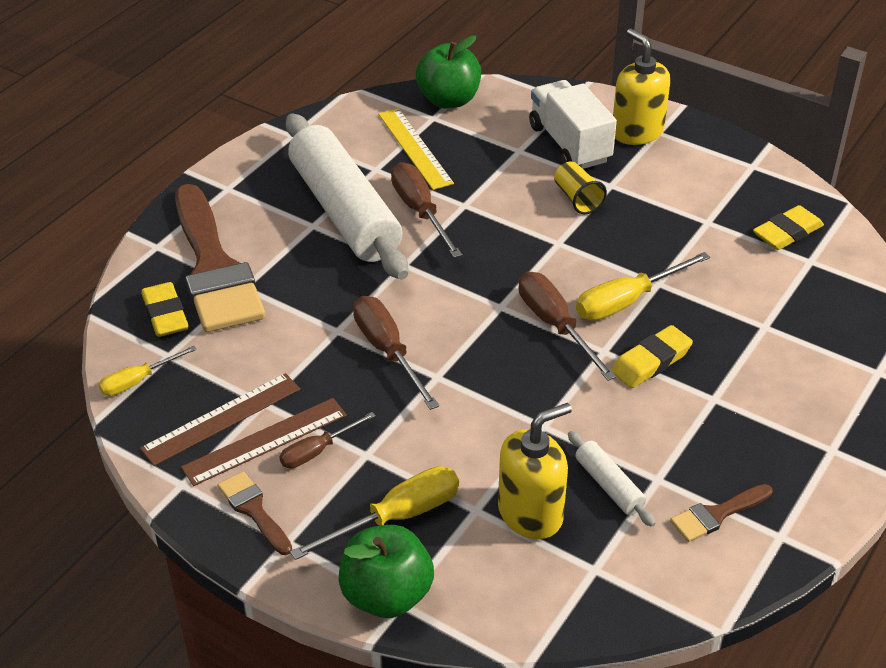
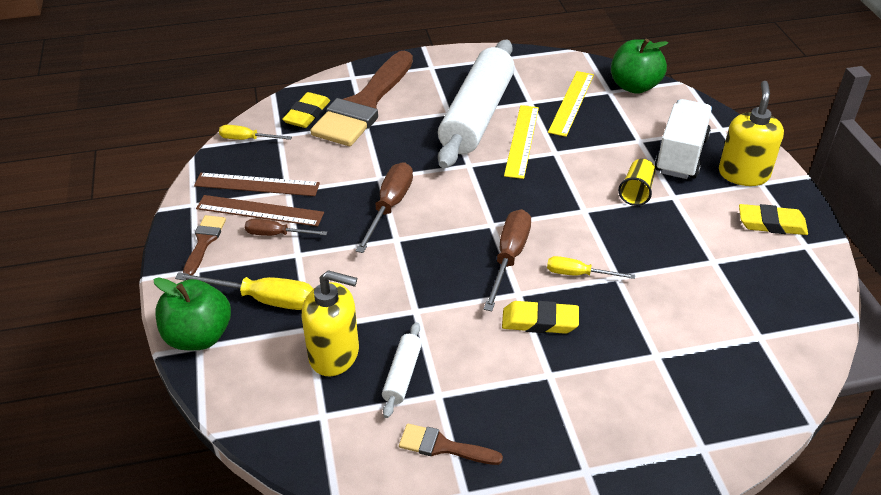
camera: 45 degrees right, 0 degrees up
brown screwdriver [391,162,462,258] -> yellow ruler [504,105,539,179]
yellow screwdriver [576,252,710,321] -> yellow screwdriver [547,256,635,279], size x0.62
yellow eraser [753,205,824,250] -> yellow eraser moved to [739,204,808,235]

